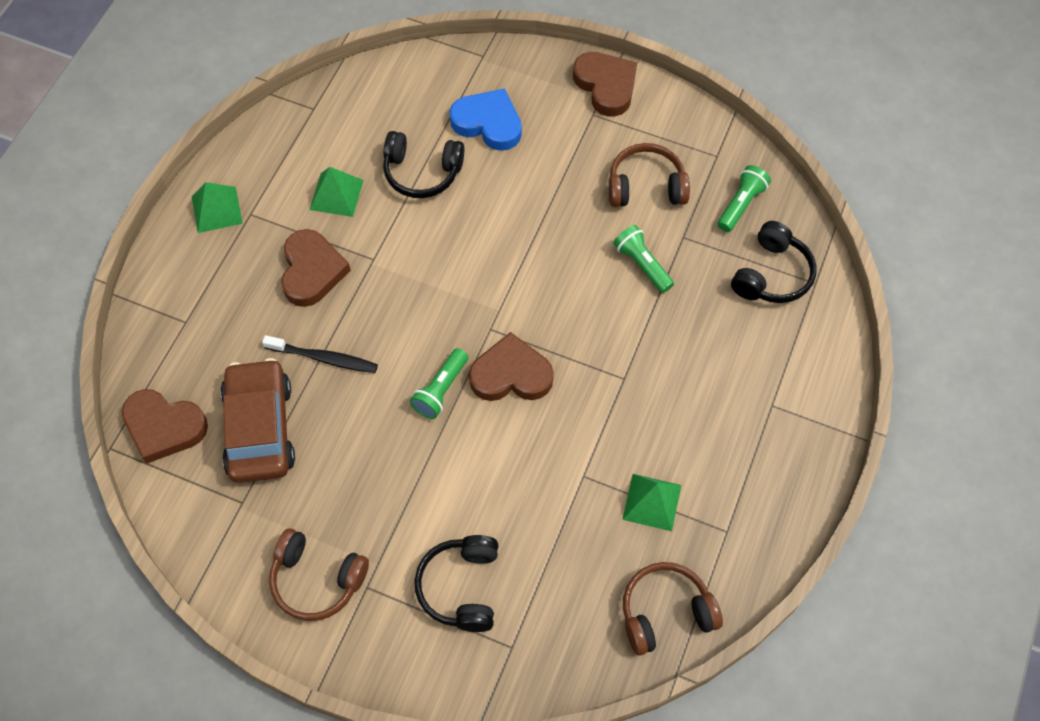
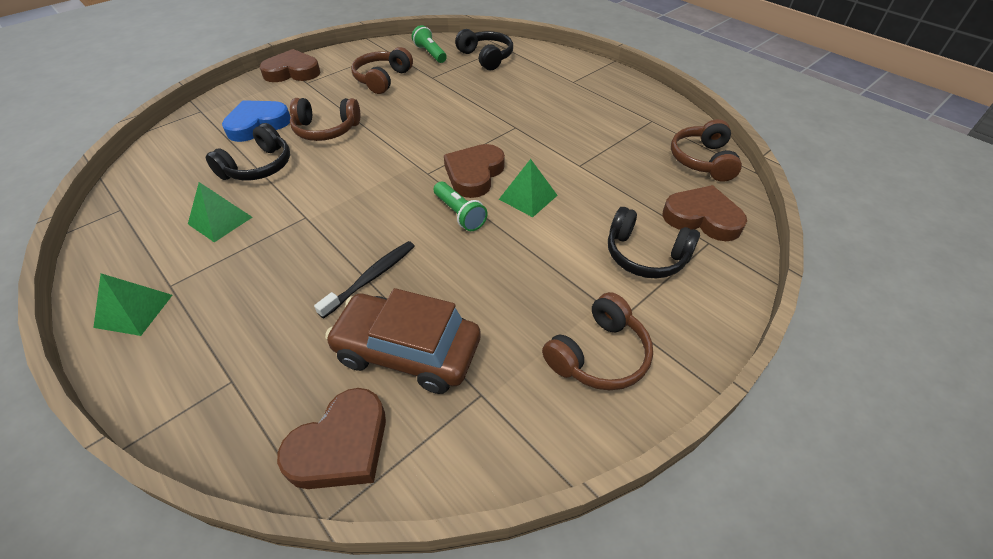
camera: 65 degrees left, 15 degrees down
brown heart [281,229,351,307] -> brown heart moved to [663,185,747,241]
green flashlight [613,225,674,293] -> none
green pyramid [622,474,681,531] -> green pyramid moved to [499,159,558,217]
none -> brown headphones [290,98,360,141]

